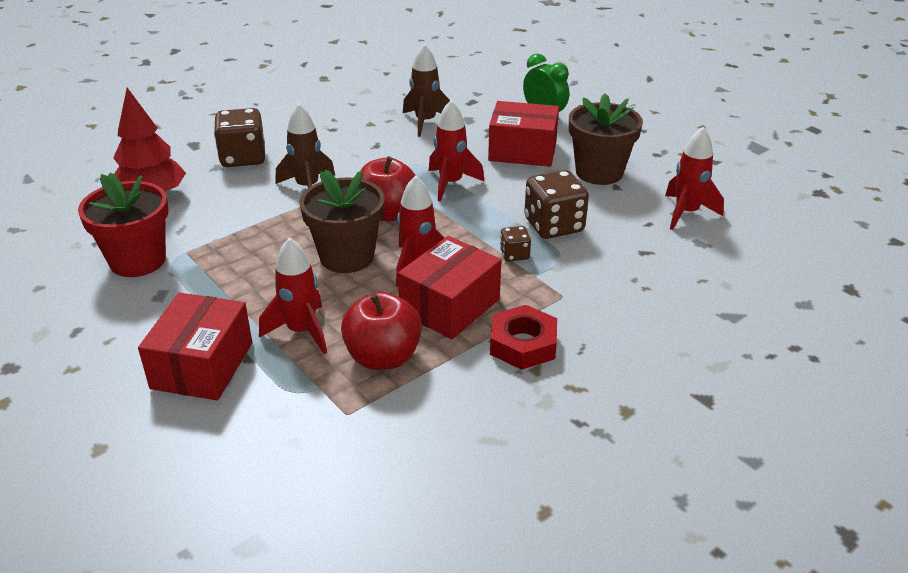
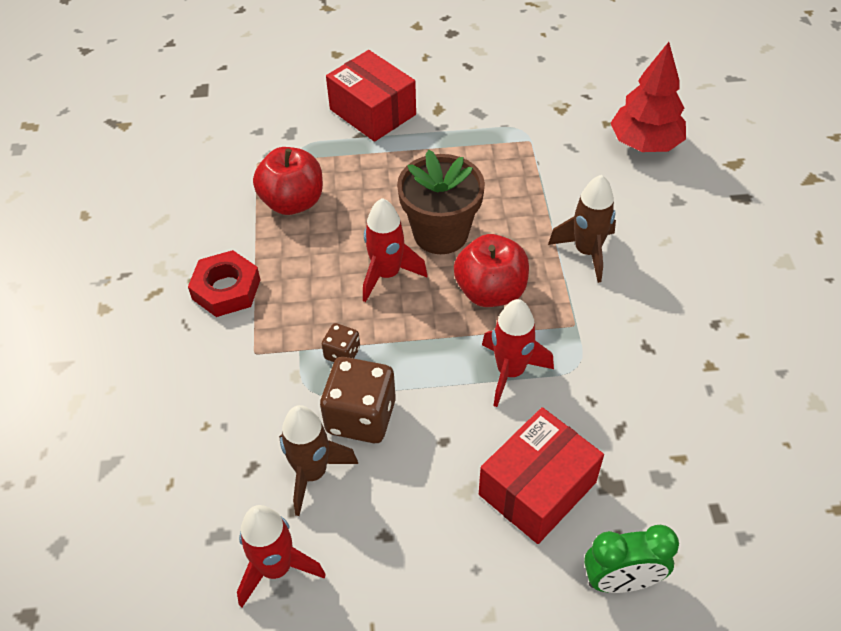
camera: 125 degrees right, 15 degrees up
red flower pot [78,172,169,277] -> none
brown dice [214,108,265,167] -> none
red rocket [259,237,327,354] -> none
red box [398,236,501,339] -> none
brown rocket [403,44,450,137] -> brown rocket moved to [279,405,358,516]
brown flower pot [569,93,643,185] -> none

